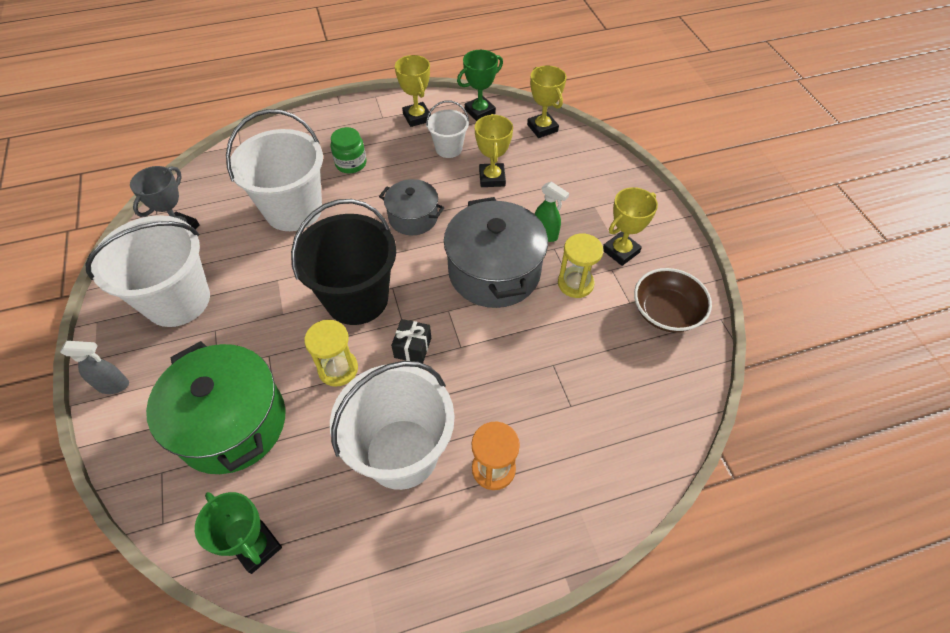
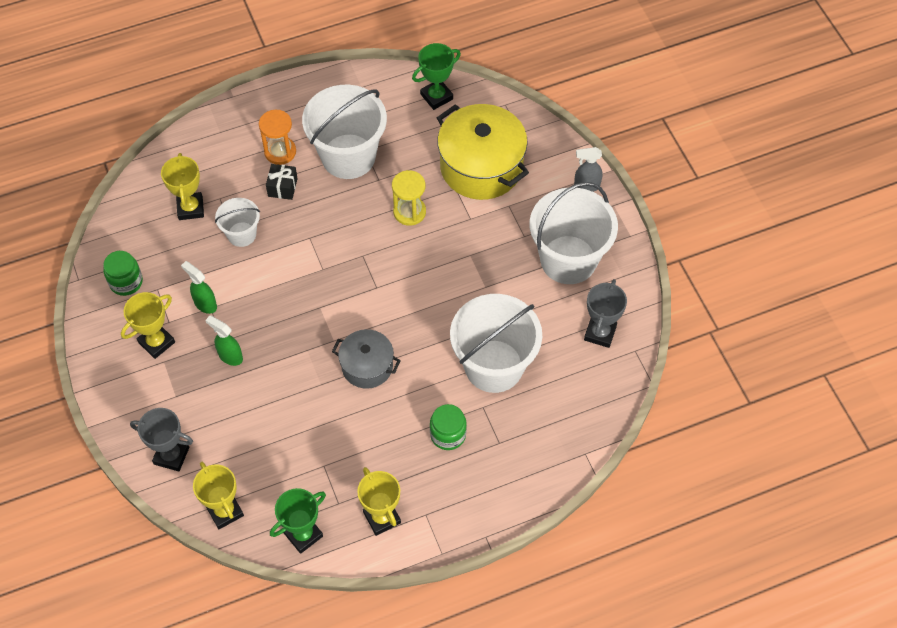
camera: 175 degrees right, 5 degrees up
green pot [146,341,286,474] -> yellow pot [437,104,529,200]
green trophy [195,492,282,574] -> green trophy turned 75 degrees counterclockwise [412,43,461,110]
black bucket [291,199,396,325] -> none
black gift [391,319,431,363] -> black gift moved to [266,164,298,200]
white bucket [426,100,469,158] -> white bucket moved to [215,198,260,247]
grey pot [444,197,548,308] -> none
yellow trophy [475,114,513,187] -> yellow trophy moved to [161,153,204,220]
yellow hourglass [558,233,604,298] -> green spray bottle [181,261,217,314]
brown bowl [634,268,712,332] -> green jar [103,251,143,296]
none -> grey trophy [130,408,193,471]

